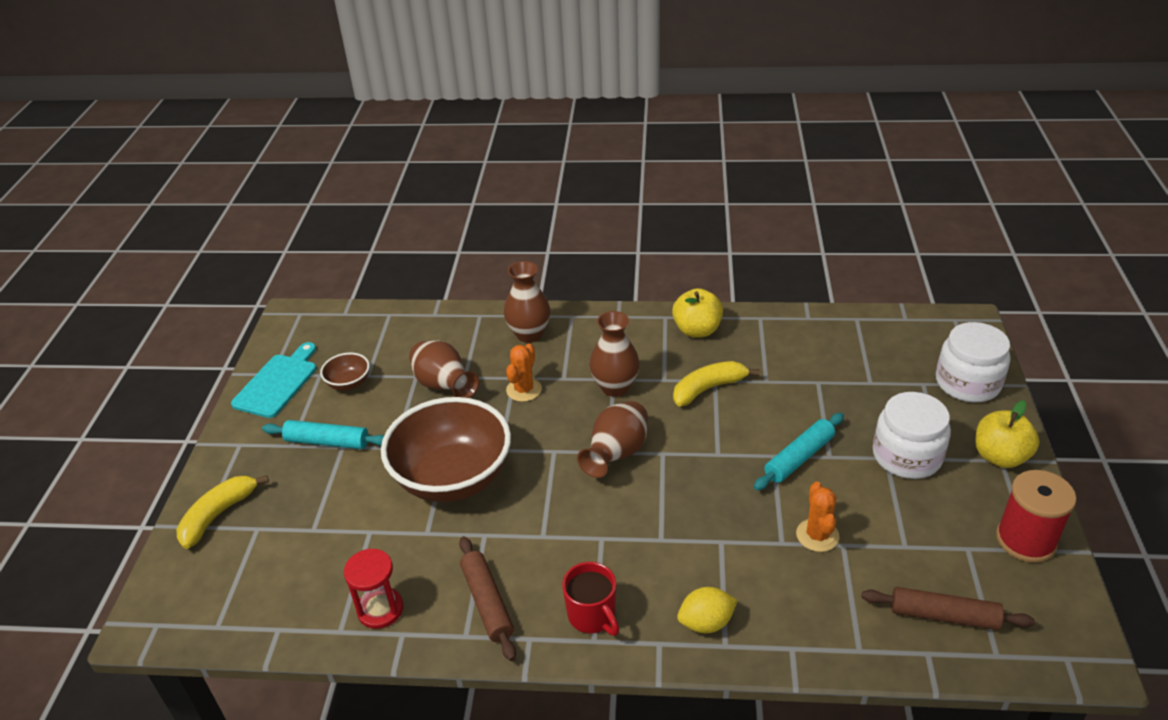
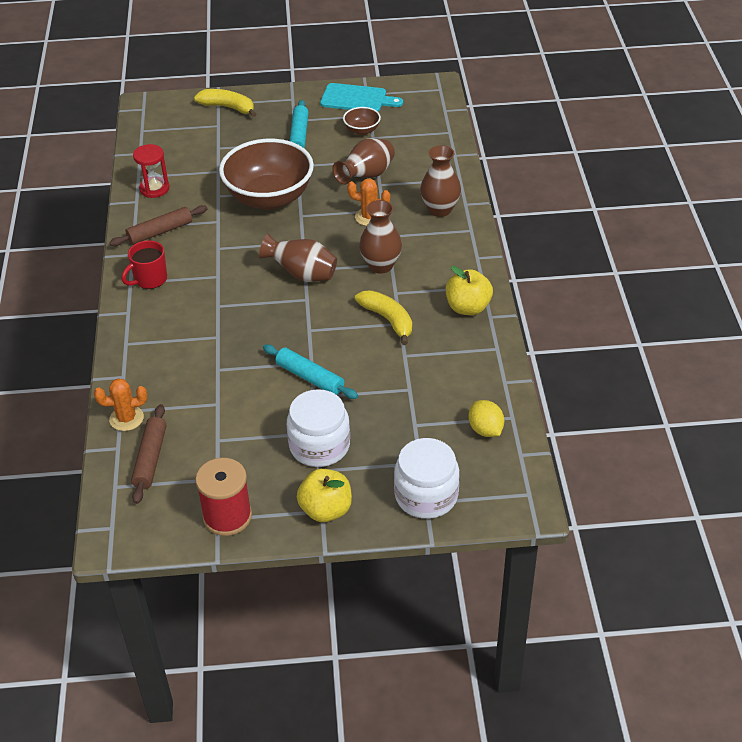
camera: 80 degrees right, 5 degrees up
yellow lemon [677,587,738,633] -> yellow lemon moved to [468,400,504,437]
orange cactus [796,482,840,552] -> orange cactus moved to [94,378,147,431]

